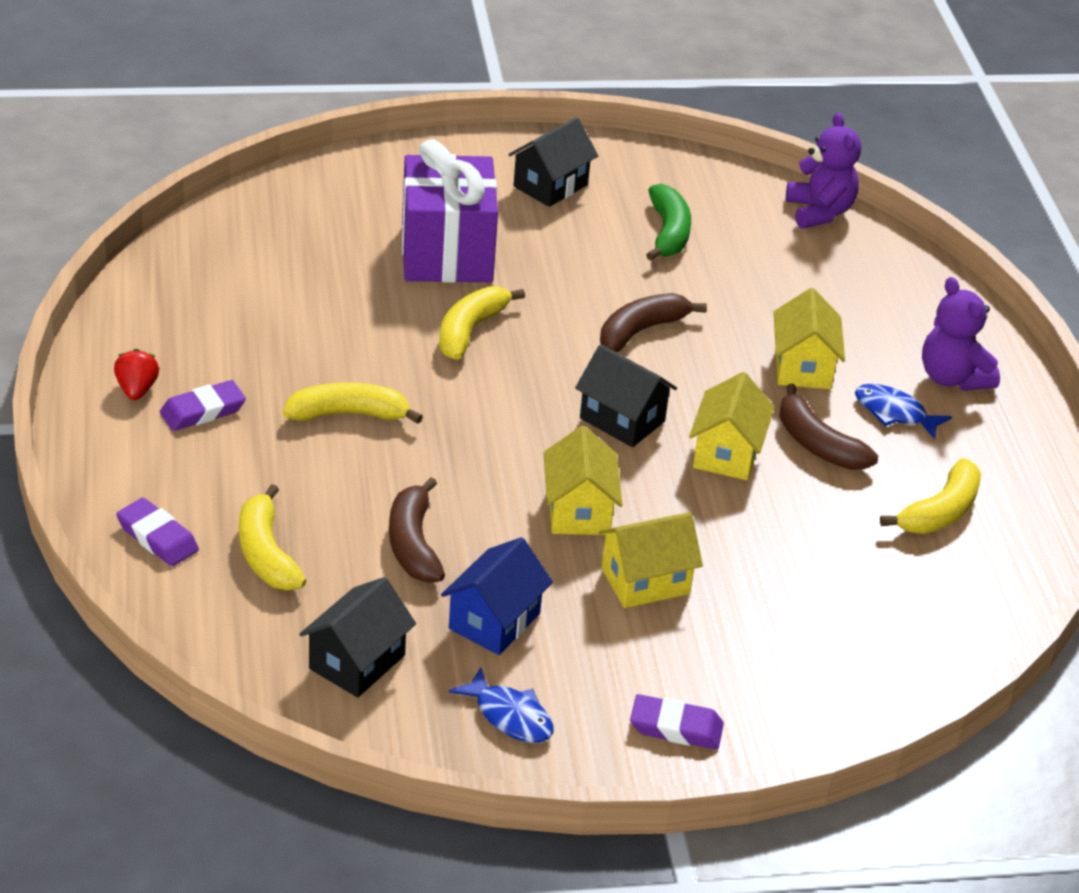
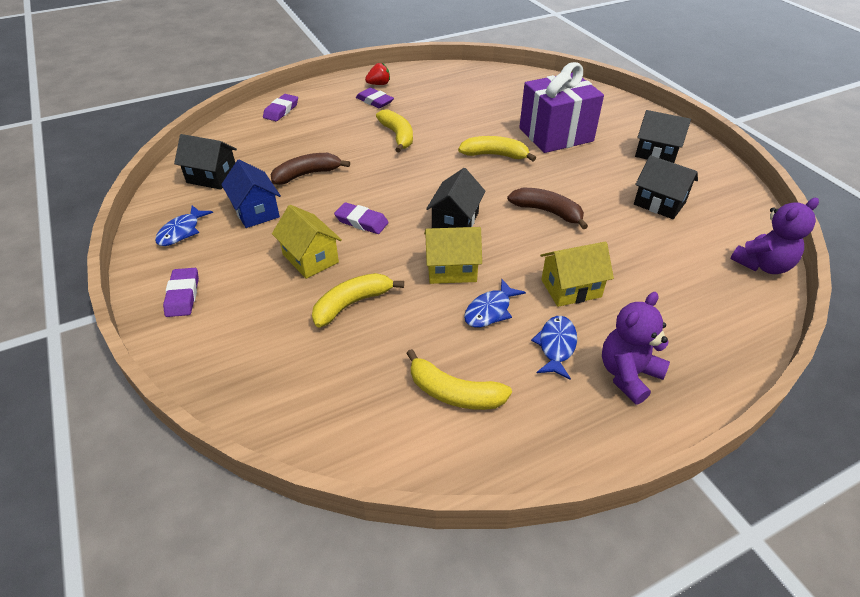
camera: 75 degrees right, 5 degrees up
yellow banana [239,484,306,590] -> yellow banana moved to [312,273,404,327]
blue house [441,537,553,655] -> blue house turned 45 degrees clockwise [221,159,281,228]
yellow house [543,426,622,535] -> purple eraser [334,202,389,234]
green banana [646,184,691,261] -> black house [634,155,698,219]
brown banana [779,384,878,470] -> blue fish [464,279,526,328]

